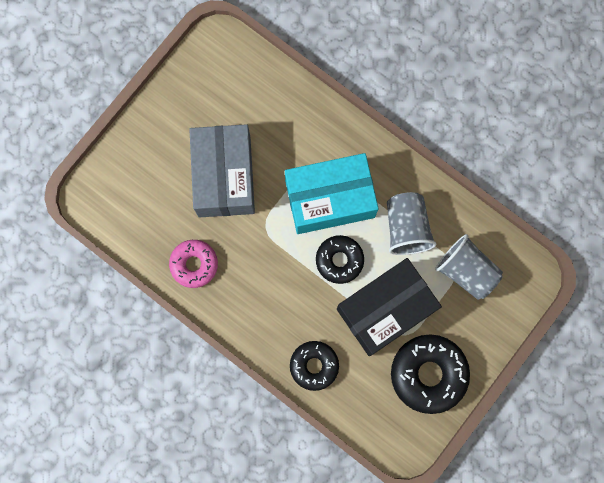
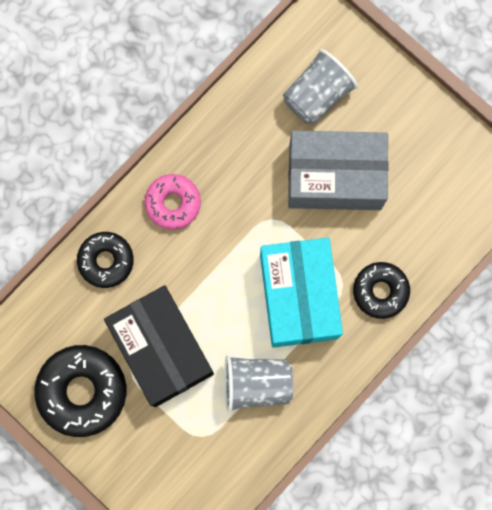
camera: 95 degrees right, 0 degrees up
pink donut [169,240,218,288] -> pink donut moved to [145,174,201,230]
black donut [316,235,364,284] -> black donut moved to [353,262,410,319]
grey cup [435,234,503,300] -> grey cup moved to [283,49,358,125]

